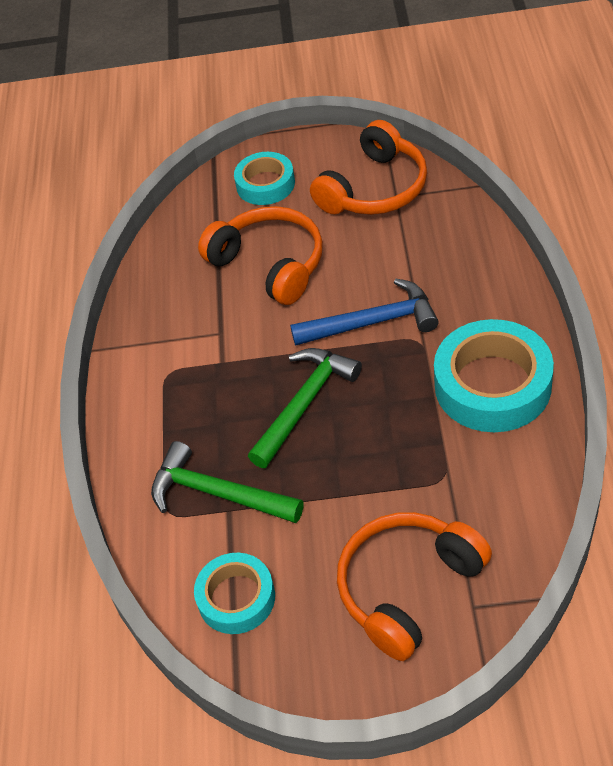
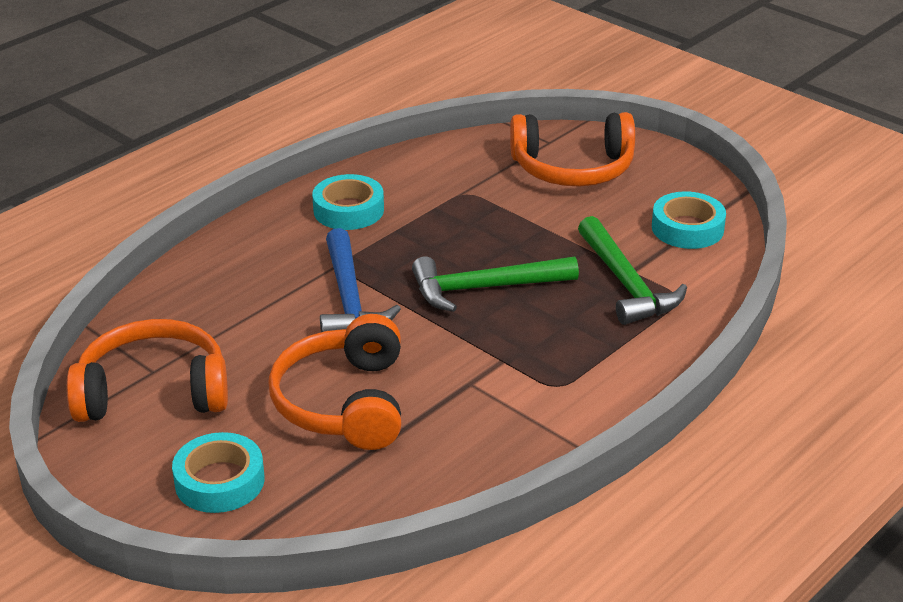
camera: 140 degrees left, 15 degrees down
blue hammer [290,279,439,346] -> blue hammer turned 135 degrees counterclockwise [320,228,401,332]
turquoise tape [434,319,554,432] -> turquoise tape [312,174,384,230], size x0.61

